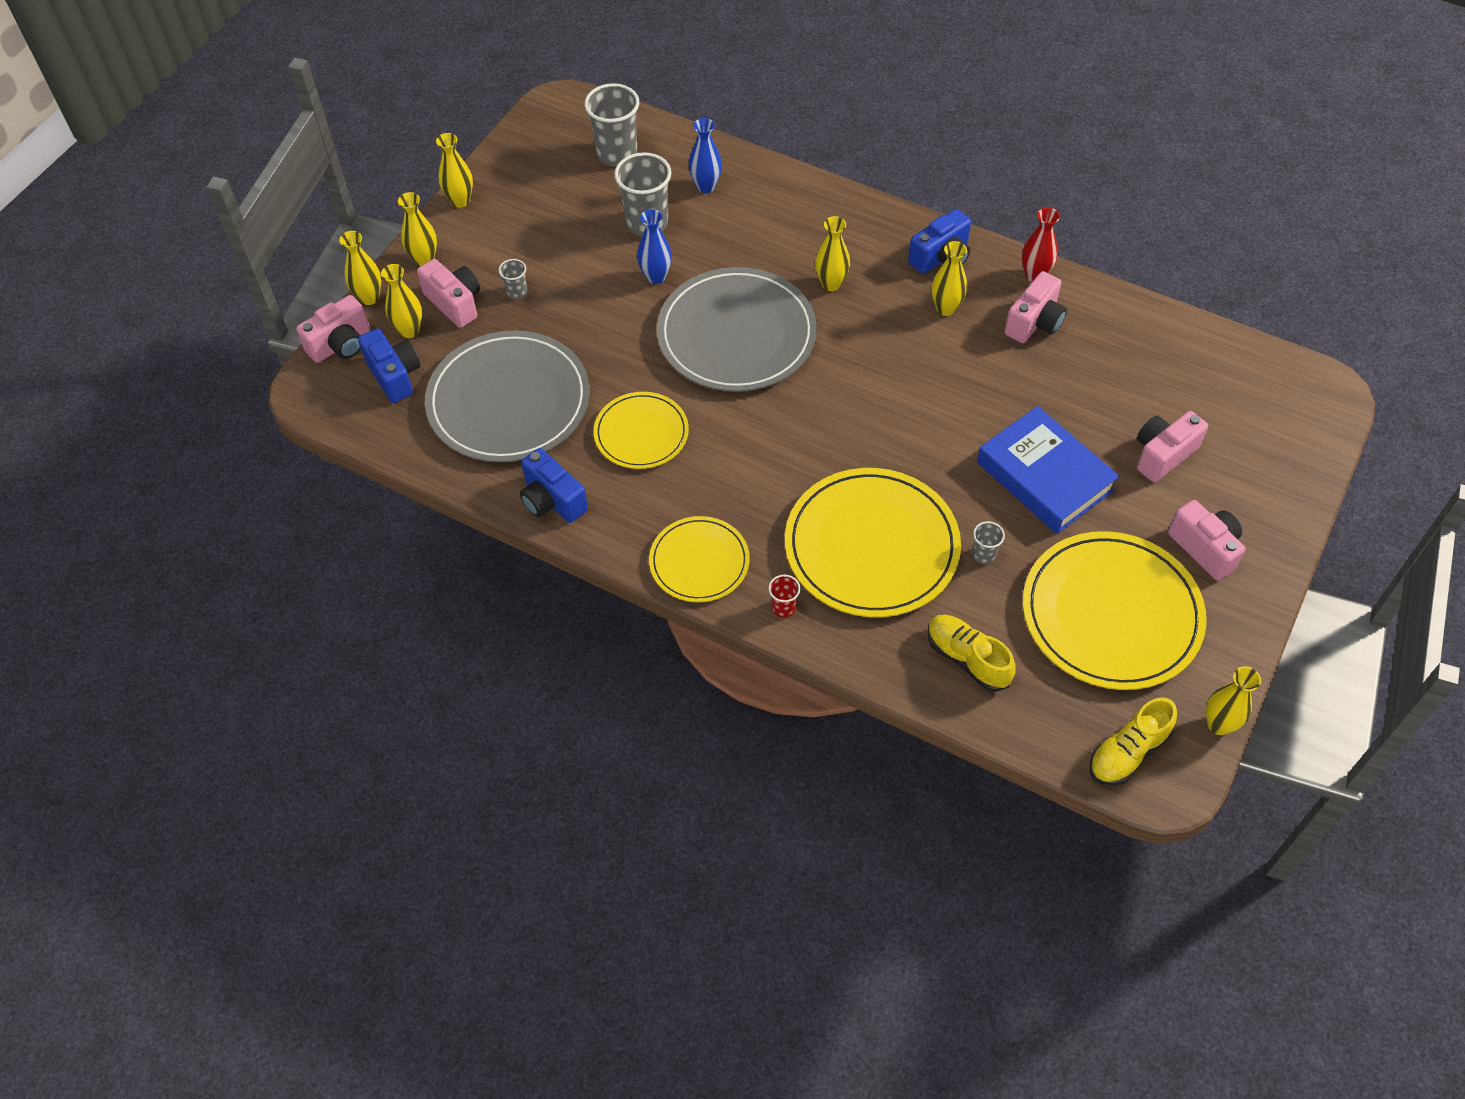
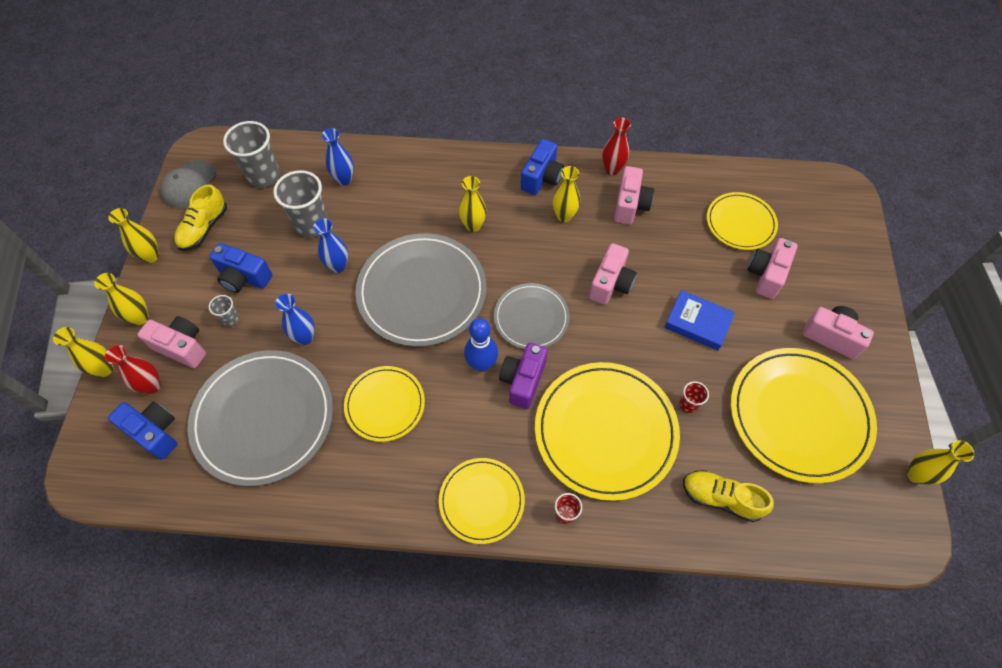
camera: 25 degrees left, 5 degrees up
pink camera [296,295,370,363] -> pink camera moved to [589,243,636,305]
yellow vase [381,264,422,338] -> red vase [105,345,161,394]
blue camera [520,448,588,523] -> blue camera moved to [209,243,272,293]
grey cup [972,521,1005,564] -> red cup [679,381,709,413]
blue book [977,406,1120,534] -> blue book [664,290,735,351], size x0.64
yellow shoe [1090,697,1177,786] -> yellow shoe moved to [174,184,227,251]
none -> grey cap [160,160,216,209]
none -> blue vase [275,294,315,345]
none -> blue bowling pin [464,318,498,372]
none -> grey plate [494,283,570,349]
none -> purple camera [499,343,548,409]
none -> yellow plate [707,192,778,250]

